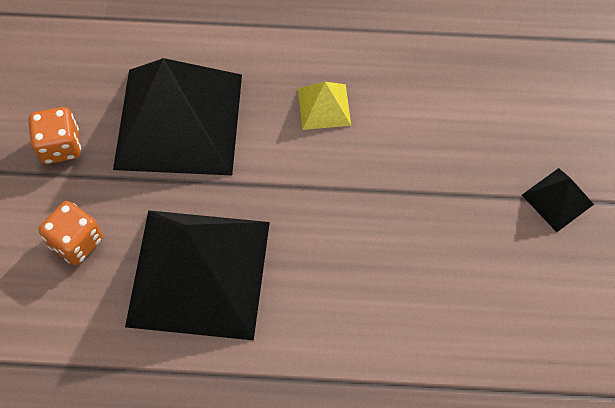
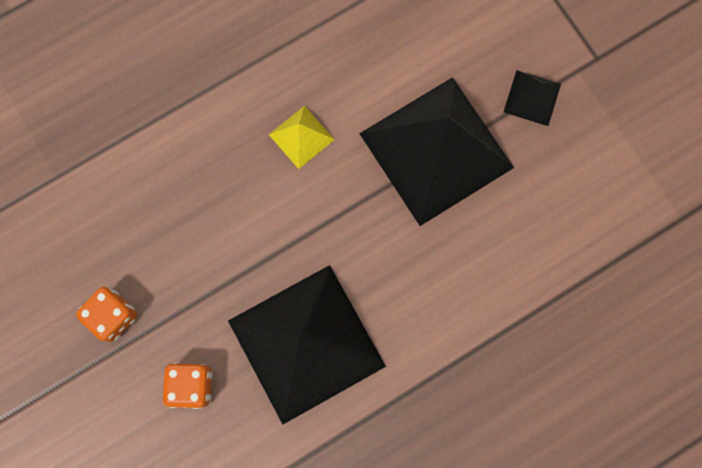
camera: 35 degrees left, 15 degrees up
black pyramid [113,58,242,175] -> black pyramid moved to [359,77,514,226]

